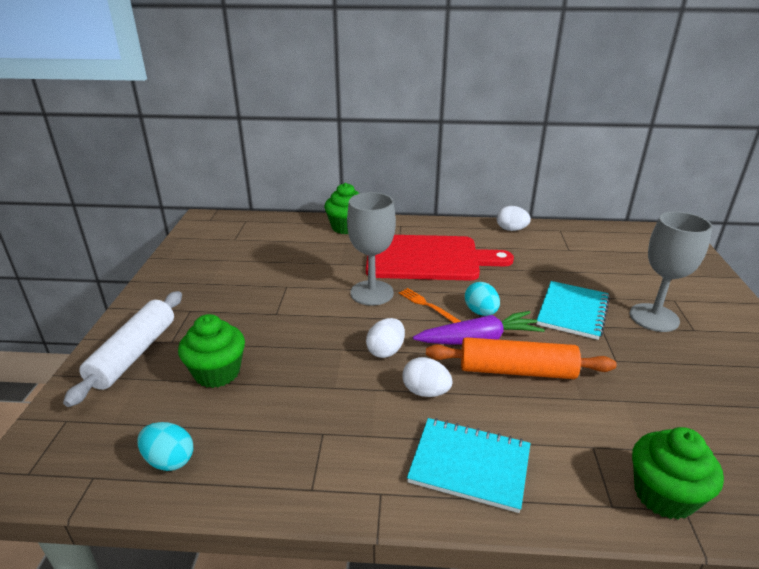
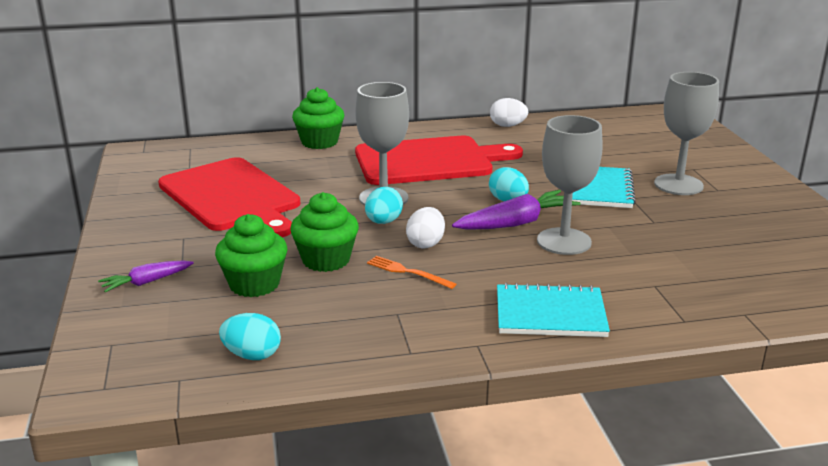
camera: 15 degrees left, 5 degrees down
white rolling pin [63,291,182,407] -> purple carrot [98,260,194,293]
orange fork [399,288,461,323] -> orange fork moved to [367,256,456,289]
white egg [403,357,453,397] -> none
orange rolling pin [426,337,617,379] -> grey goblet [537,115,603,255]
green cupcake [632,427,724,520] -> green cupcake moved to [290,192,359,272]
none -> red cutting board [158,157,300,237]
none -> turquoise egg [365,187,403,224]

